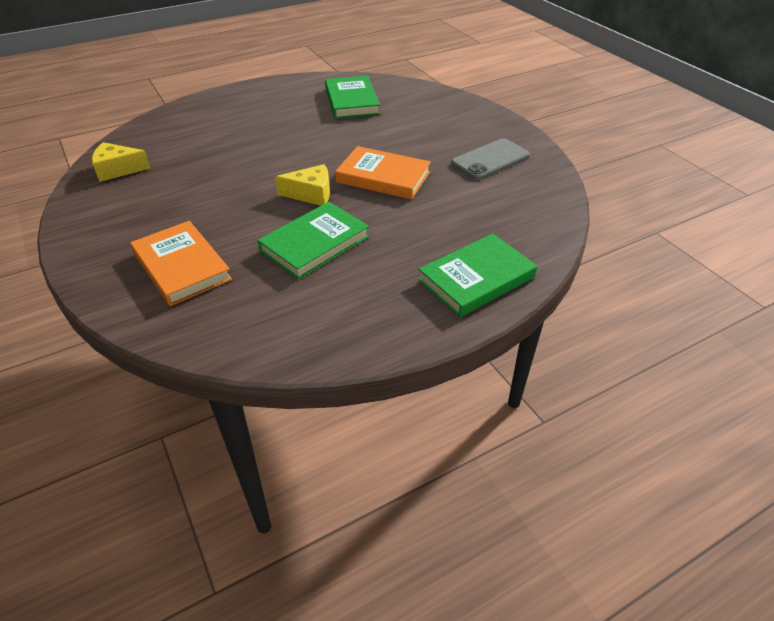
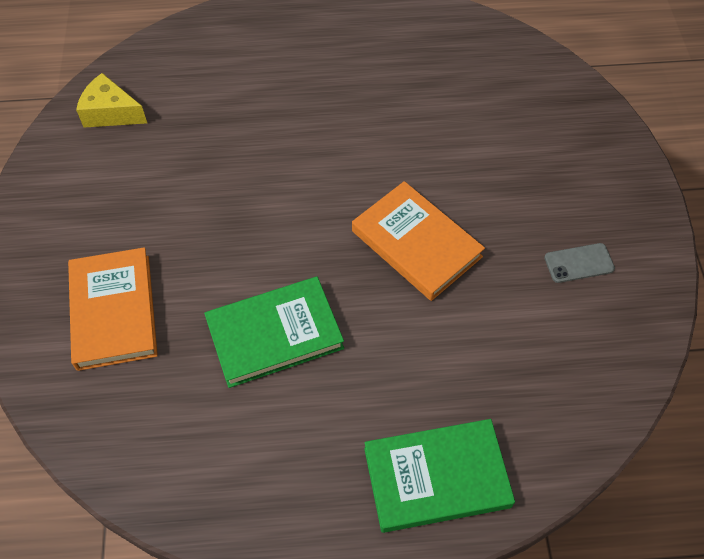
camera: 25 degrees right, 15 degrees up
yellow cheese [275,164,330,206] -> none
green book [325,76,380,119] -> none
grey phone [451,138,530,180] -> grey phone [544,243,615,283], size x0.58

